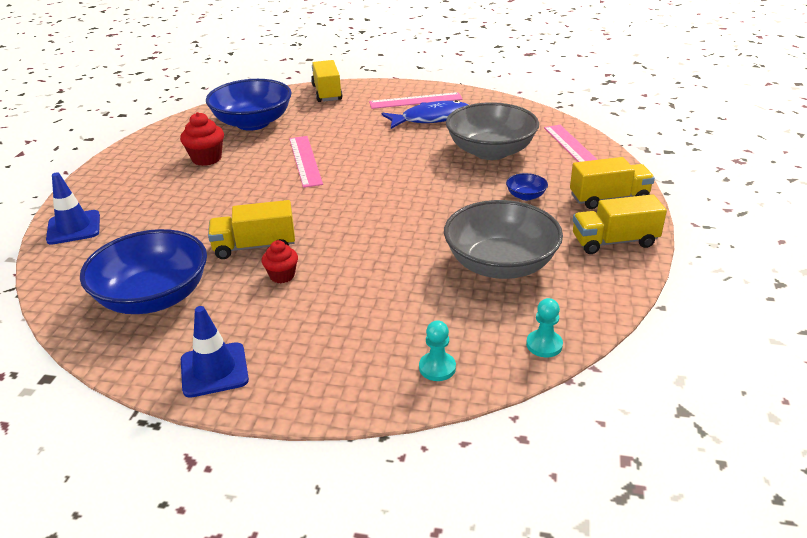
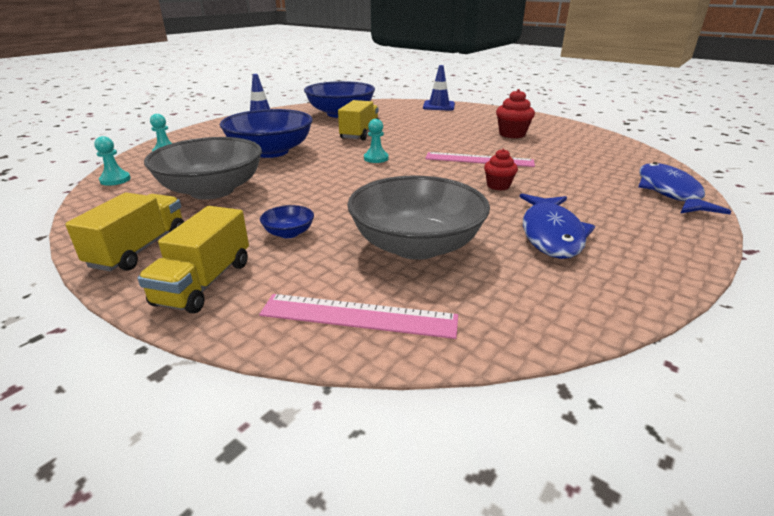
camera: 115 degrees right, 5 degrees down
blue bowl [206,79,292,131] -> blue bowl moved to [220,109,313,158]
red cupcake [262,240,298,283] -> red cupcake moved to [484,149,518,191]
yellow truck [311,60,342,102] -> blue fish [638,162,731,214]
pink ruler [369,92,463,109] -> none
none -> turquoise pawn [364,119,389,163]

